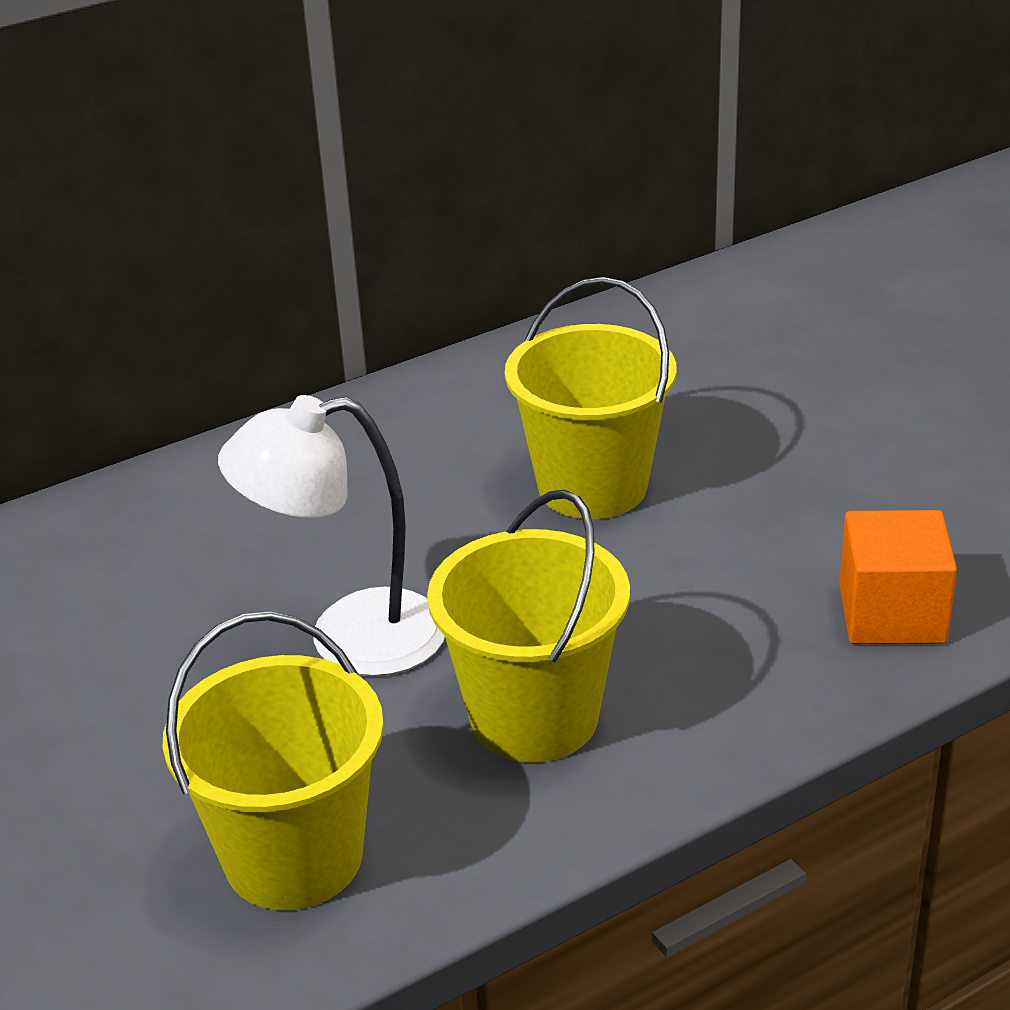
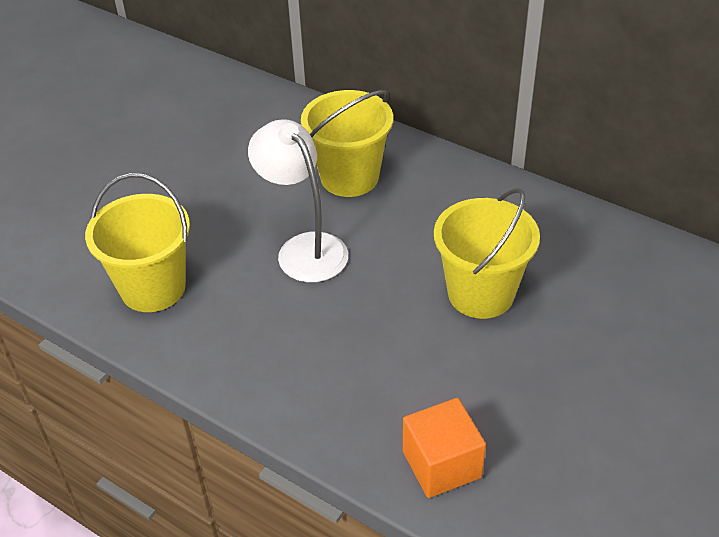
camera: 65 degrees right, 10 degrees up
yellow bucket [427,490,630,763] -> yellow bucket moved to [301,90,393,197]

